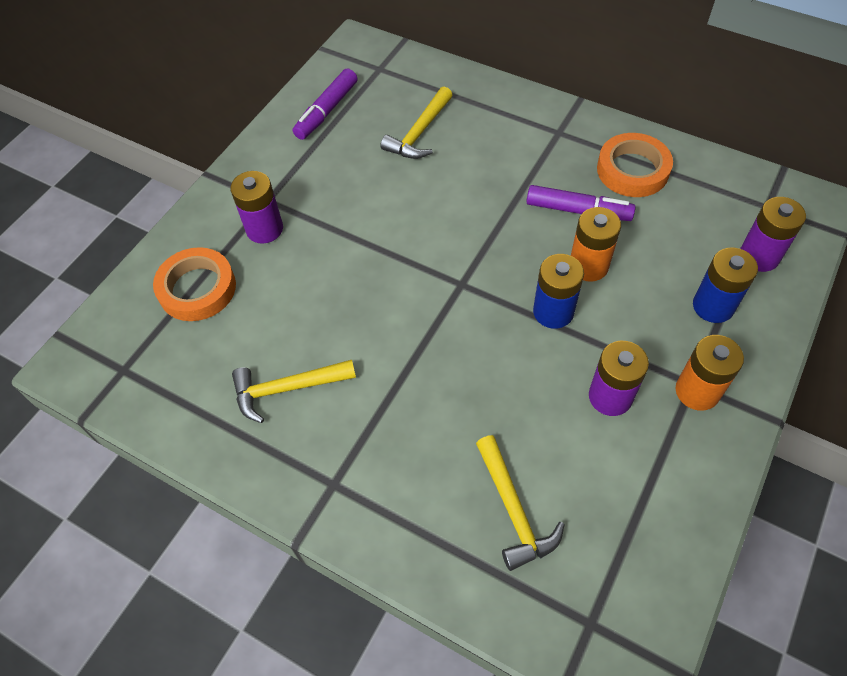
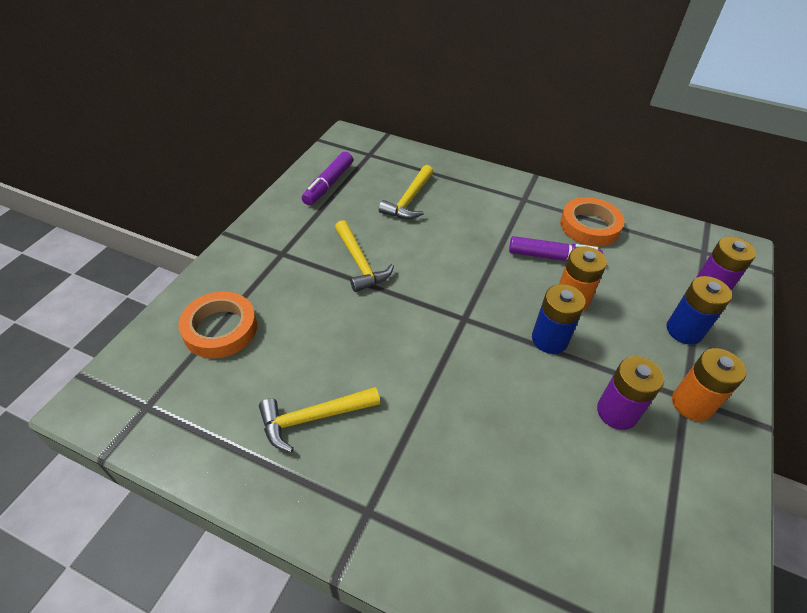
camera: 10 degrees left, 10 degrees down
purple battery [231,171,283,243] -> none
yellow hammer [476,435,565,571] -> yellow hammer moved to [335,220,394,292]

